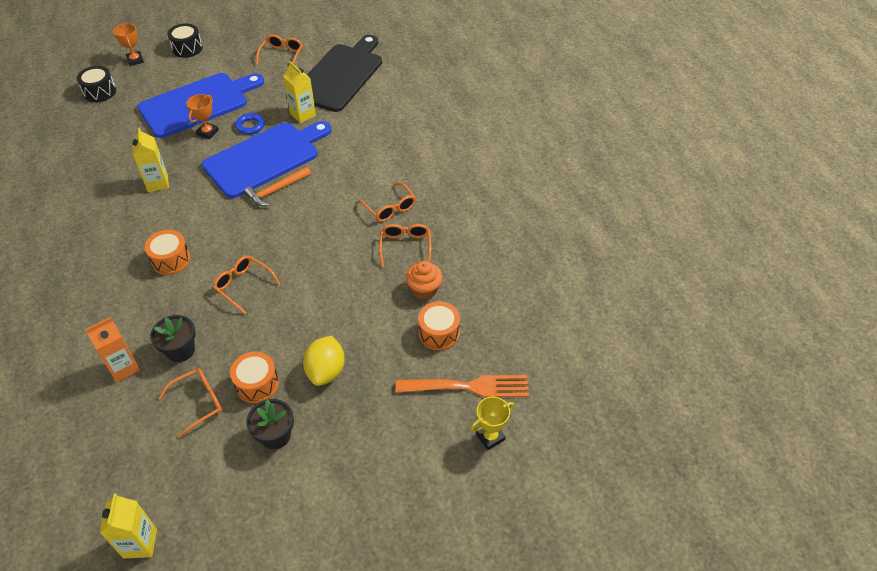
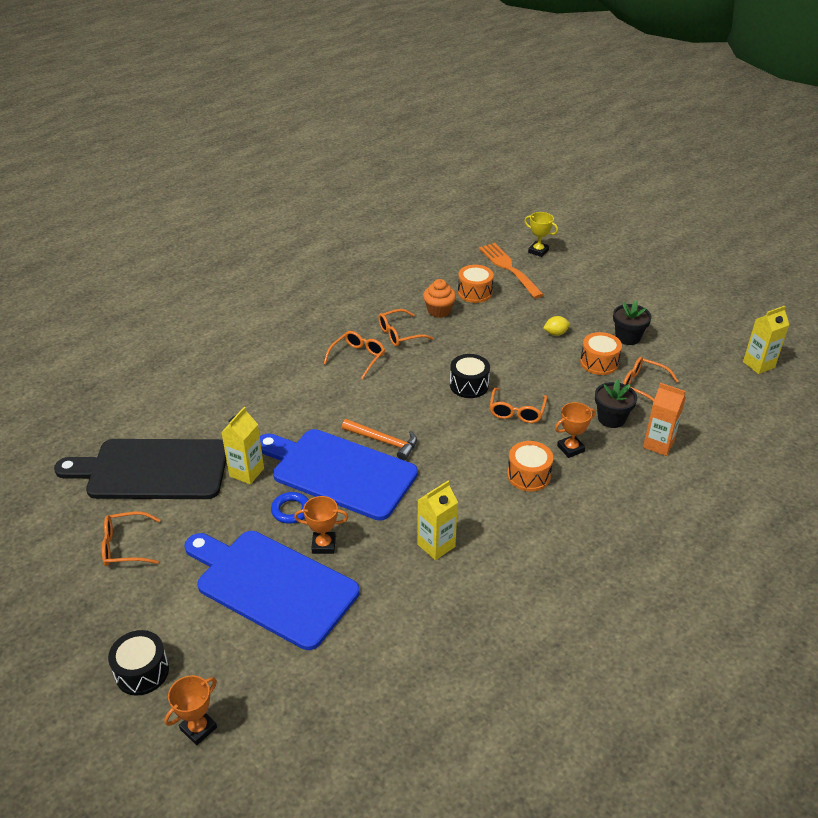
camera: 115 degrees left, 10 degrees down
black drum [77,66,116,102] -> black drum moved to [450,354,490,398]
yellow lemon [303,336,345,386] -> yellow lemon [543,316,570,336], size x0.57
none -> orange trophy [555,402,596,458]

